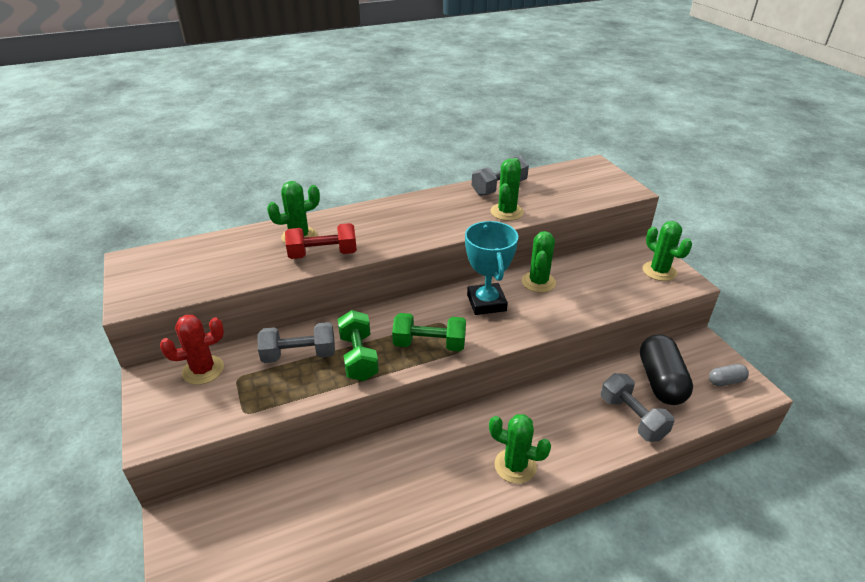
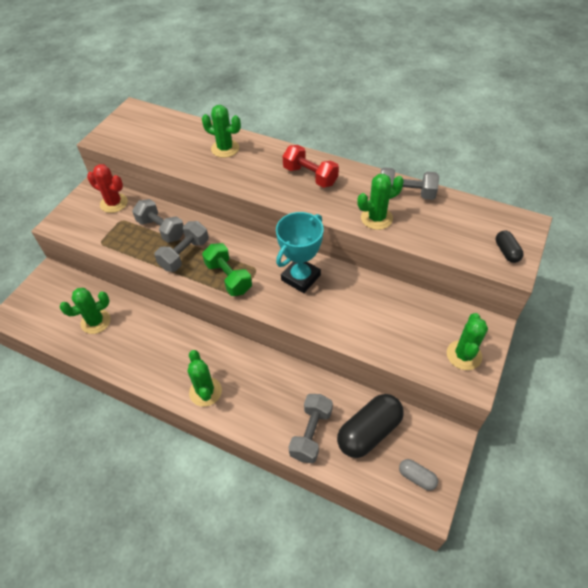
camera: 50 degrees right, 15 degrees up
red dumbbell [285,223,357,259] -> red dumbbell moved to [283,145,339,188]
green dumbbell [338,310,379,381] -> grey dumbbell [154,221,209,272]
green cactus [522,231,556,293] -> green cactus moved to [60,288,111,334]
none -> black capsule [496,231,524,263]

